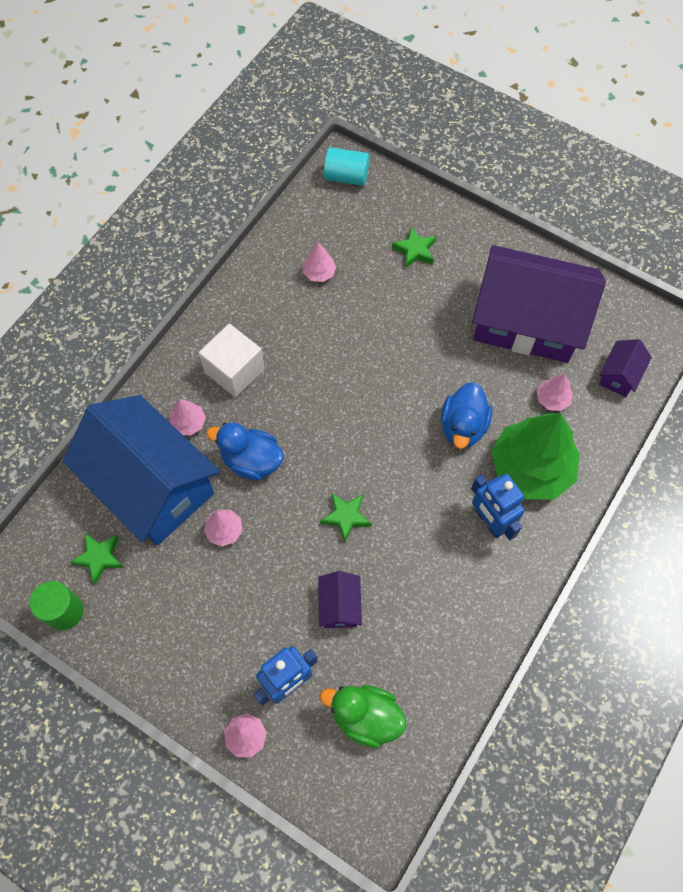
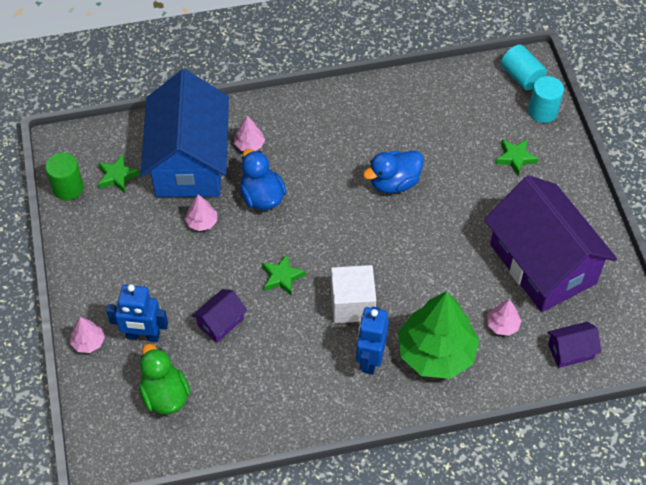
camera: 45 degrees right, 10 degrees down
white cube [199,324,265,397] -> white cube moved to [331,265,376,323]
pink tree [302,243,336,282] -> none
blue duck [441,382,493,449] -> blue duck moved to [363,151,424,193]
none -> turquoise cylinder [528,76,564,123]

